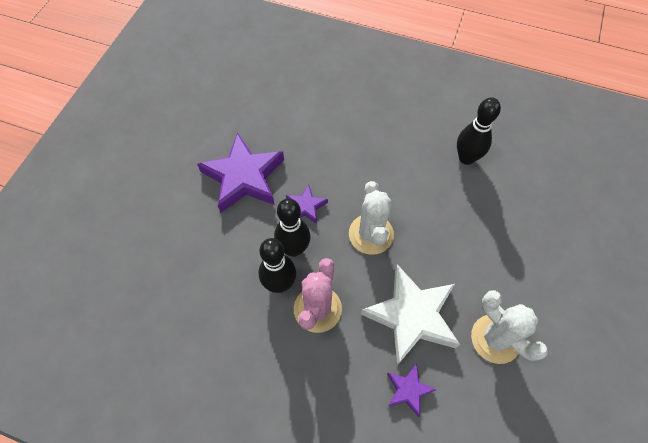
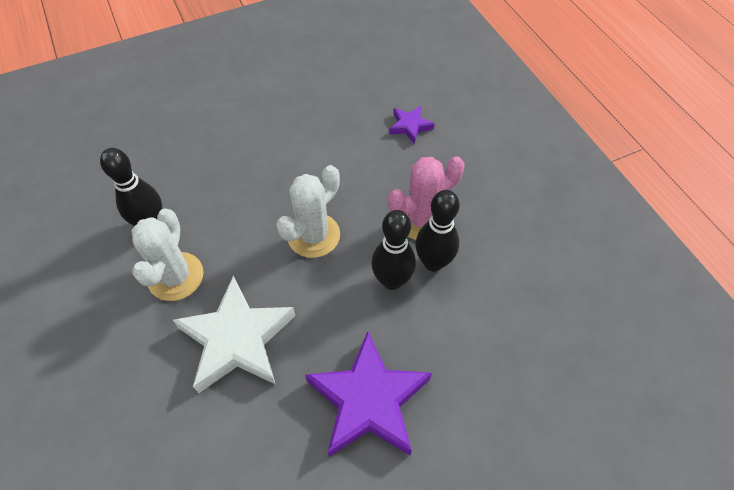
camera: 135 degrees left, 5 degrees down
purple star [286,184,328,224] -> none
white star [361,264,460,366] -> white star moved to [173,275,295,393]
white cactus [471,290,548,364] -> white cactus moved to [131,209,203,301]

